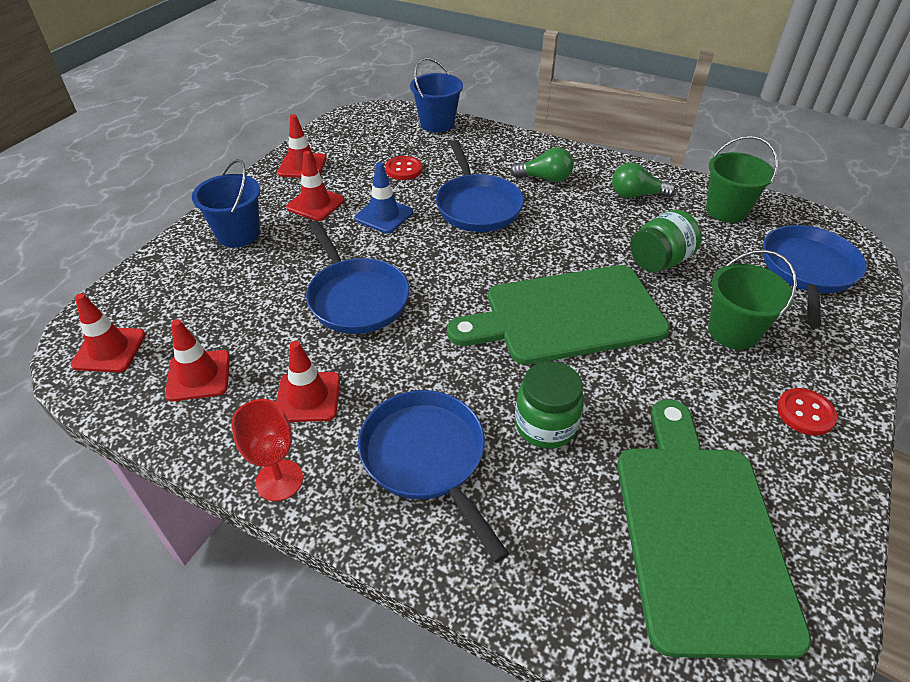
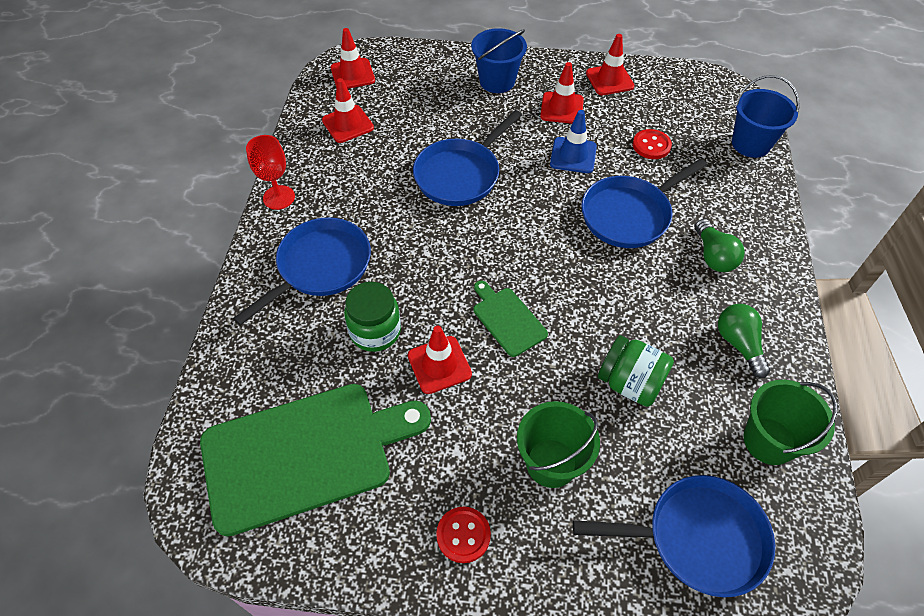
camera: 70 degrees right, 10 degrees up
red traffic cone [276,341,340,422] -> red traffic cone moved to [408,326,472,394]
green cutting board [447,265,670,365] -> green cutting board [474,281,548,357], size x0.46

